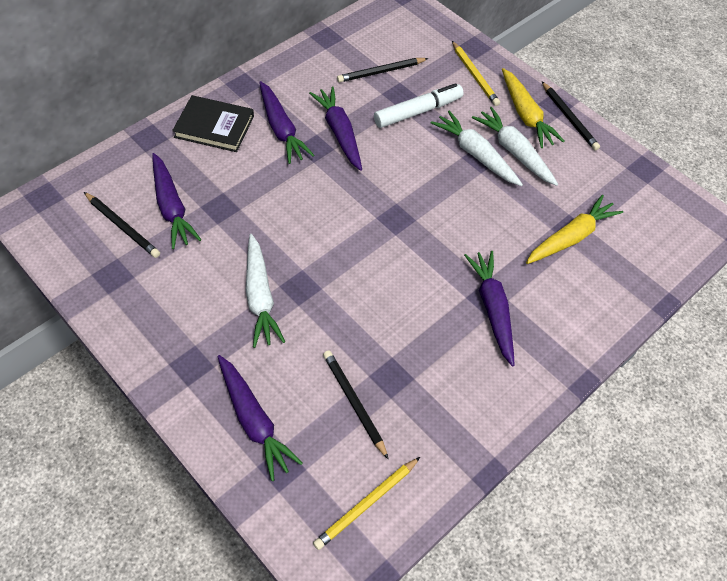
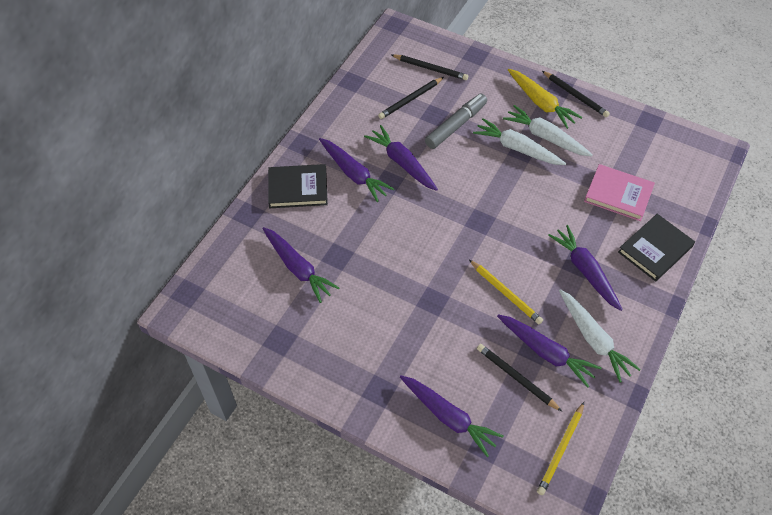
camera: 15 degrees left, 0 degrees up
black pencil [84,192,160,258] -> black pencil moved to [392,54,468,80]
white carrot [246,234,285,348] -> white carrot moved to [559,289,641,382]
white marker [374,83,464,128] -> grey marker [425,94,487,149]
yellow pencil [452,41,500,106] -> yellow pencil moved to [469,260,543,324]
yellow carrot [526,194,623,264] -> pink book [584,164,655,221]
none -> purple carrot [497,314,601,388]
none -> black book [618,214,695,282]

